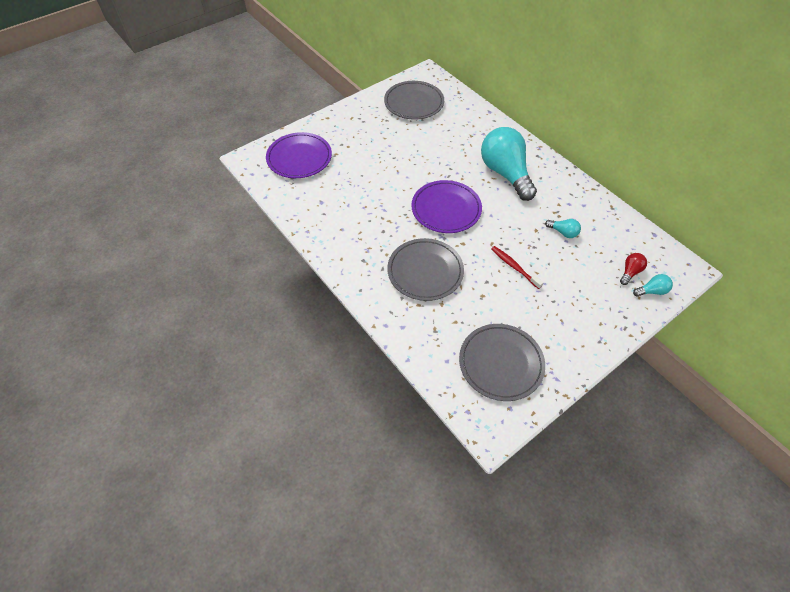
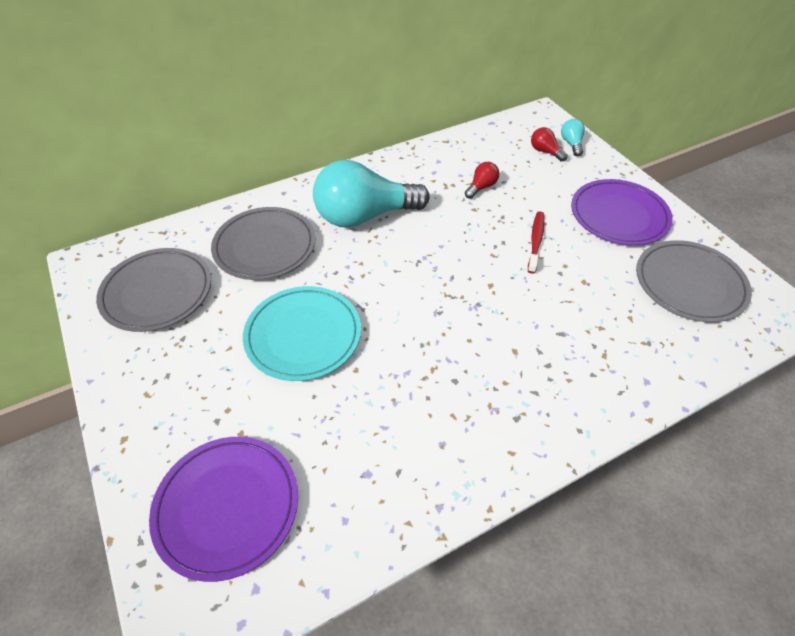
camera: 80 degrees left, 5 degrees down
grey plate [387,238,464,301] -> grey plate moved to [211,207,315,280]
purple plate [411,180,482,233] -> purple plate moved to [571,179,673,245]
red toothbrush [491,246,544,289] -> red toothbrush turned 135 degrees clockwise [528,211,544,274]
turquoise light bulb [545,219,581,238] -> red light bulb [465,162,499,199]
none -> turquoise plate [243,286,361,381]

